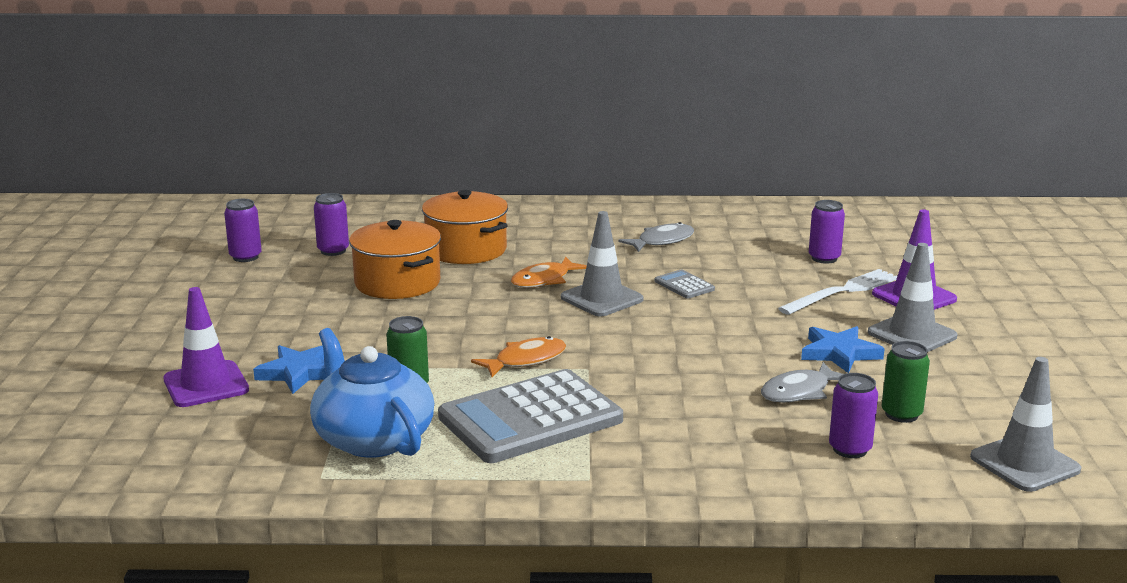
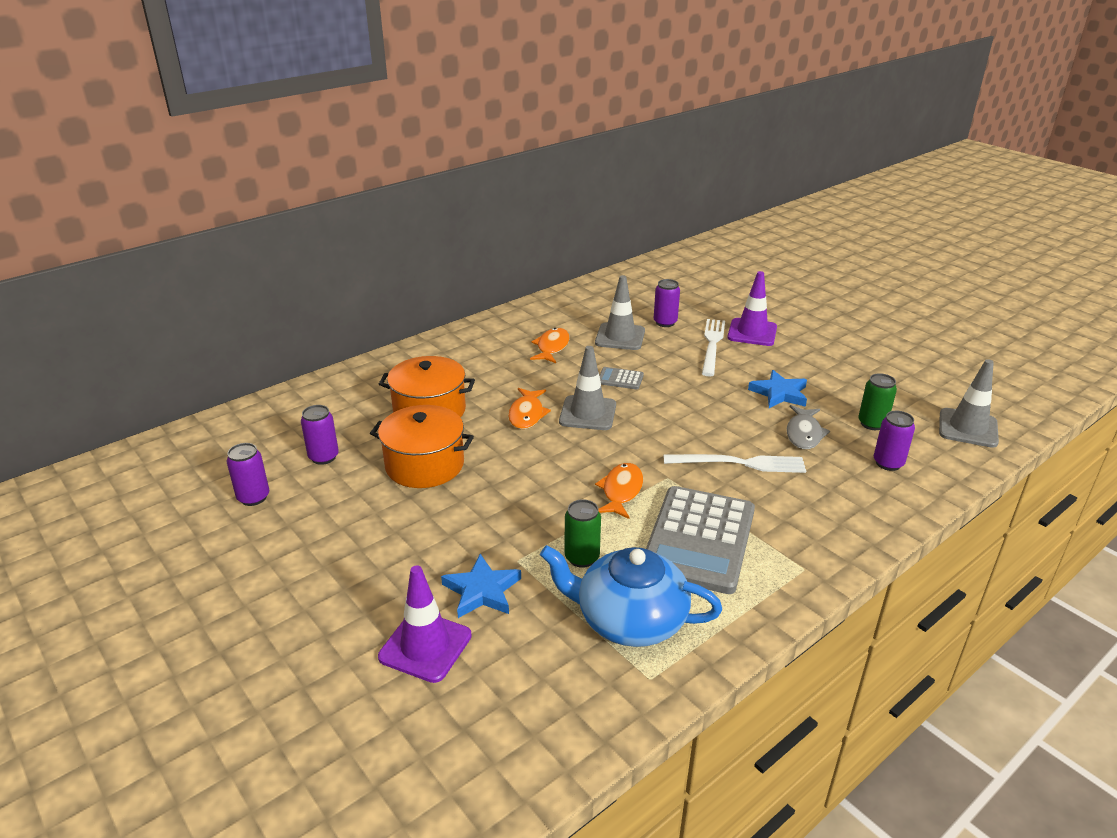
camera: 40 degrees left, 10 degrees up
grey fish [618,222,694,252] -> orange fish [530,328,570,363]
grey traffic cone [868,243,958,352] -> grey traffic cone moved to [595,275,645,350]
none -> white fork [664,454,806,473]

